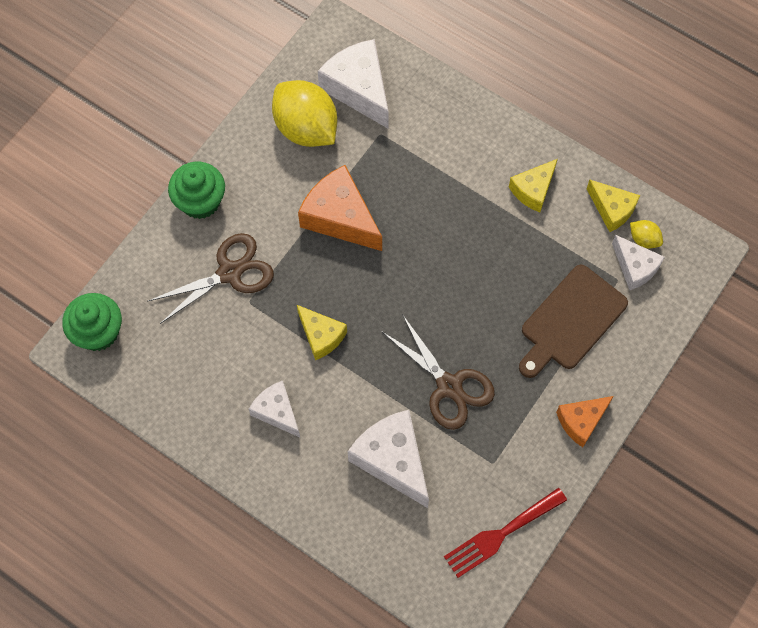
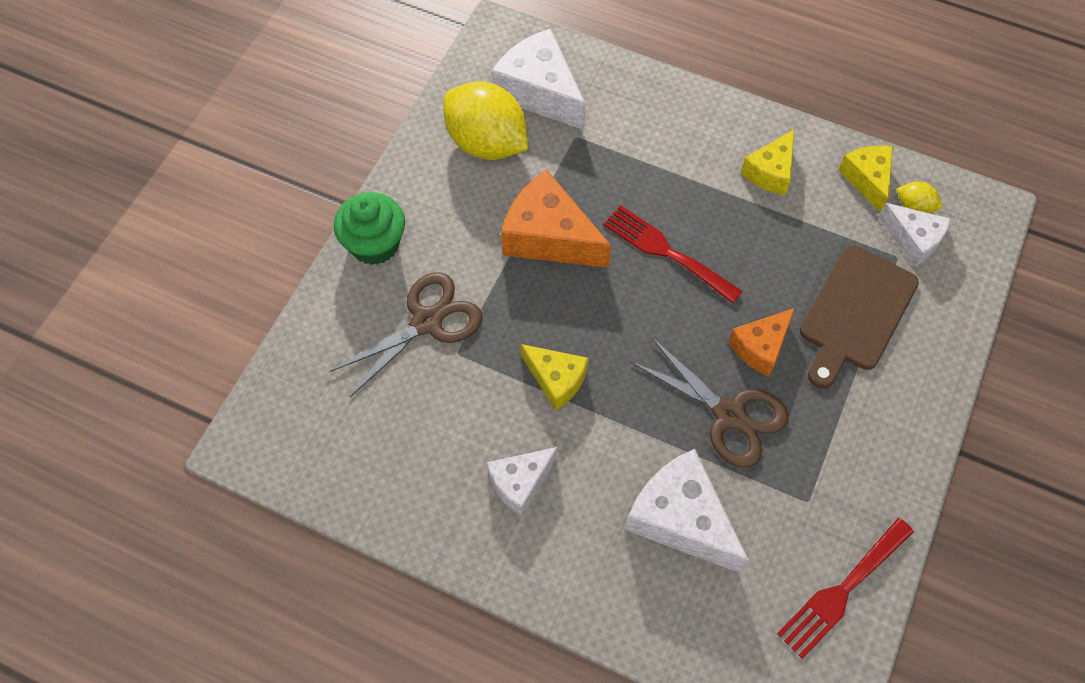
camera: 10 degrees left, 5 degrees down
green cupcake [62,293,122,351] -> none
white cheese [249,381,300,437] -> white cheese turned 75 degrees counterclockwise [487,447,558,516]
orange cheese [556,396,614,447] -> orange cheese moved to [728,308,795,376]
yellow cheese [587,179,640,232] -> yellow cheese turned 135 degrees counterclockwise [838,146,893,213]
none -> red fork [603,205,743,304]

